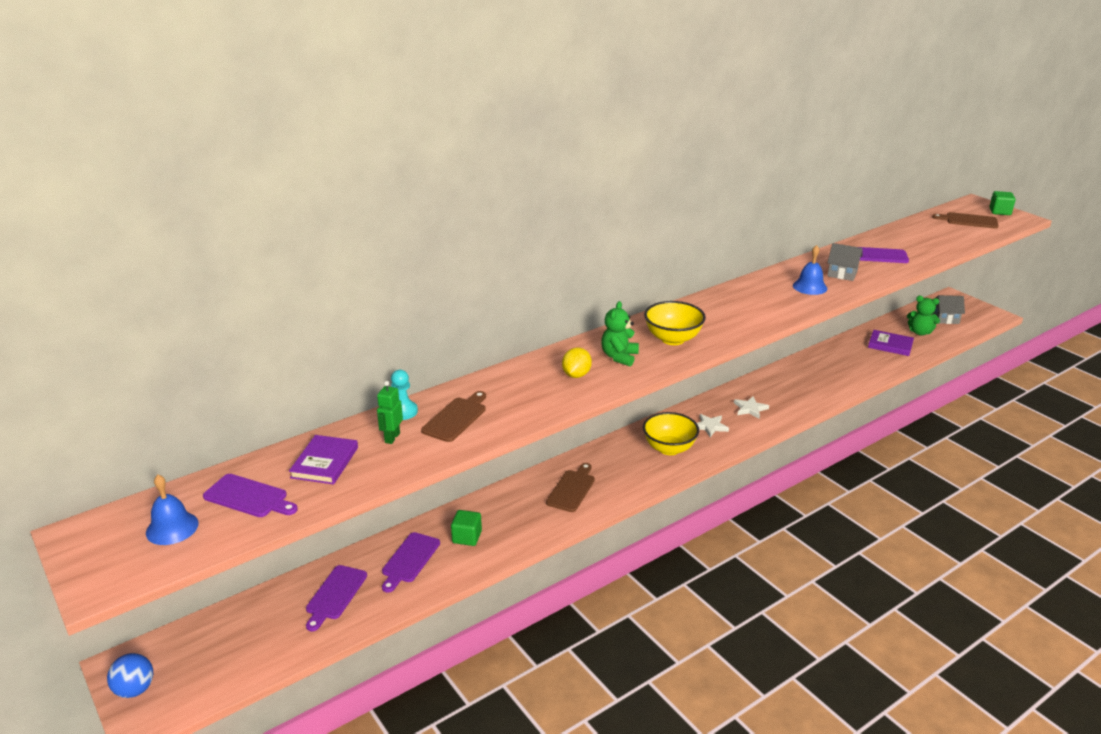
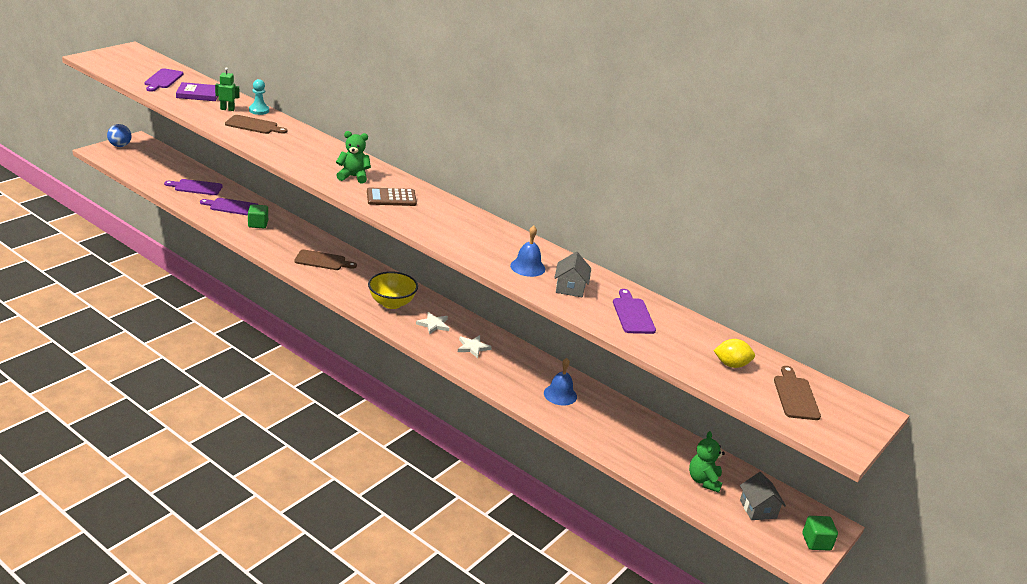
camera: 70 degrees right, 0 degrees up
blue bell [146,475,199,545] -> blue bell moved to [544,358,577,406]
yellow lemon [562,347,592,378] -> yellow lemon moved to [713,339,755,368]
yellow bowl [644,301,706,345] -> brown calculator [367,187,417,206]
purple book [868,330,914,356] -> none
green cube [989,191,1016,215] -> green cube moved to [802,516,838,551]

